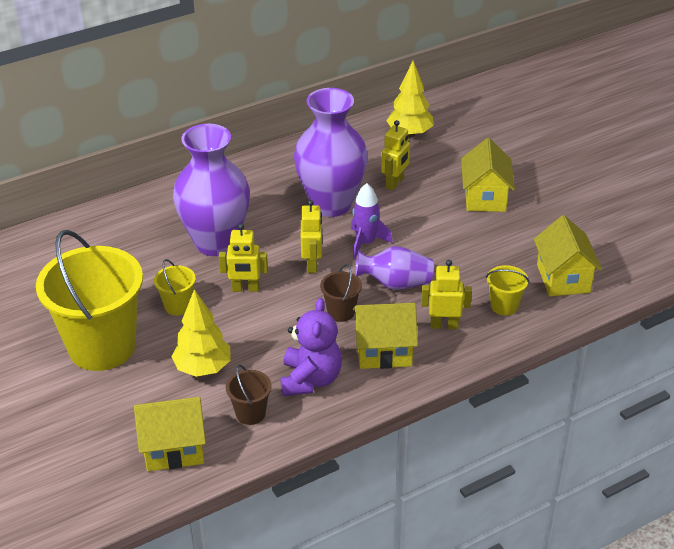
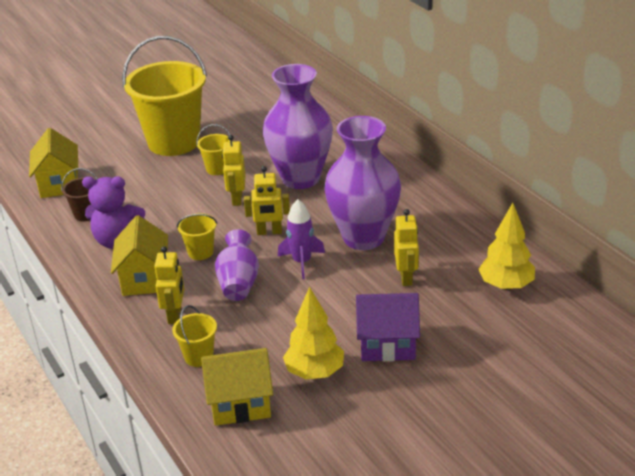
camera: 90 degrees right, 5 degrees down
yellow tree [171,289,230,377] -> yellow tree moved to [283,287,344,379]
brown bucket [320,264,362,322] -> yellow bucket [177,213,217,260]
yellow robot [381,120,410,190] -> yellow robot turned 120 degrees counterclockwise [394,209,419,286]
yellow house [461,138,515,212] -> purple house [356,293,420,362]

